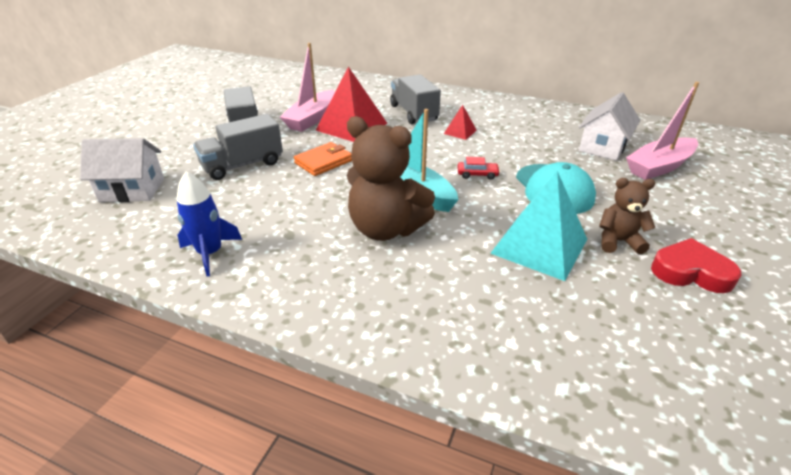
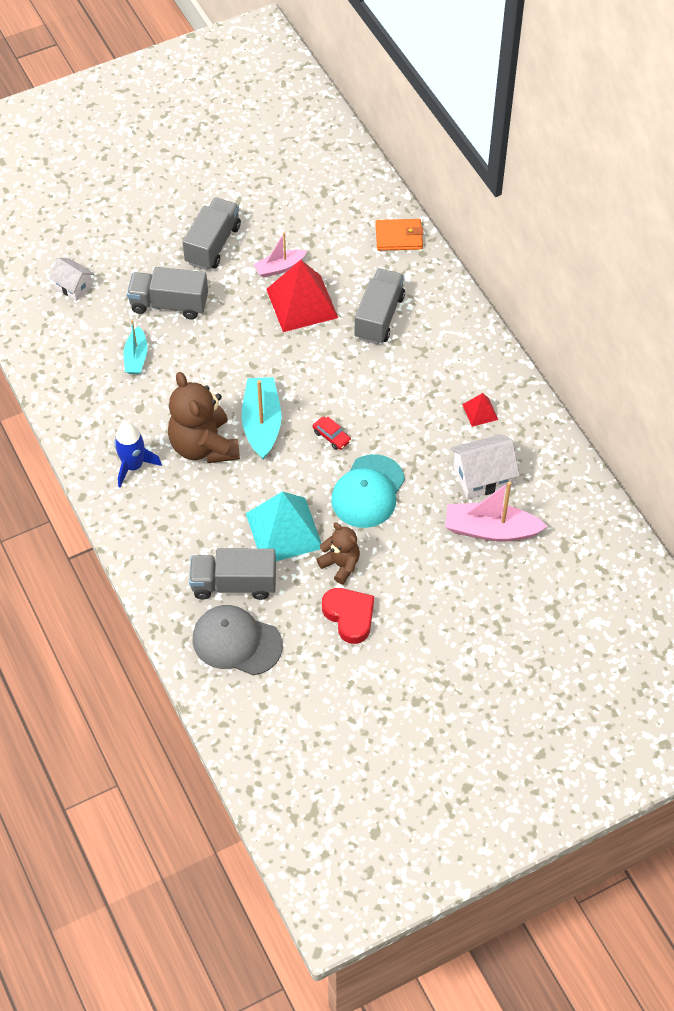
camera: 40 degrees right, 20 degrees up
white house [80,138,164,202] -> white house [49,258,94,301], size x0.65
blue rocket [177,172,242,276] -> blue rocket moved to [114,422,162,487]
pink boat [280,43,335,132] -> pink boat [253,232,307,277], size x0.61
orange wallet [294,142,352,176] -> orange wallet moved to [376,219,424,251]
red pyramid [444,105,477,140] -> red pyramid moved to [462,393,498,427]
none -> turquoise boat [124,320,147,374]
none -> grey truck [189,548,276,600]
none -> grey cap [193,605,283,675]

